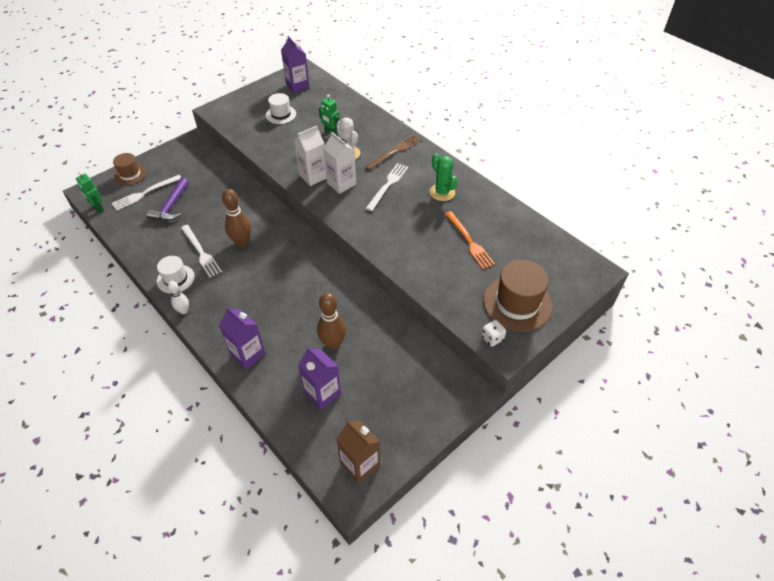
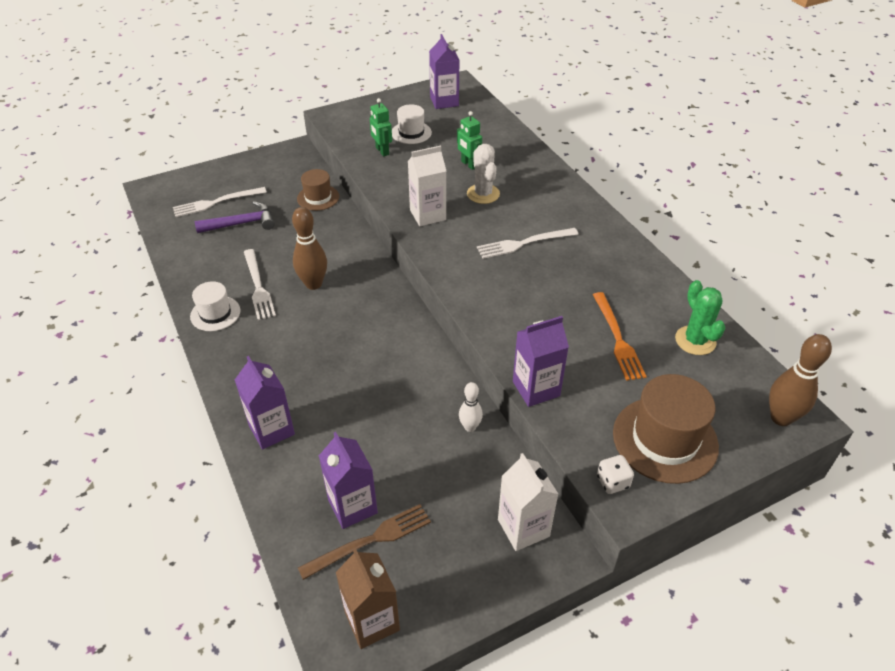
camera: 15 degrees right, 5 degrees down
green robot [76,172,104,213] -> green robot moved to [370,98,392,157]
brown hat [113,153,147,185] -> brown hat moved to [297,169,339,211]
purple hammer [146,177,189,221] -> purple hammer turned 135 degrees counterclockwise [194,201,275,233]
white bowling pin [168,281,189,314] -> white bowling pin moved to [459,382,483,432]
brown bowling pin [317,293,346,350] -> brown bowling pin moved to [769,334,832,426]
white carton [323,132,356,194] -> white carton moved to [498,453,558,551]
brown fork [365,134,422,170] -> brown fork moved to [298,504,431,580]
white fork [366,163,409,211] -> white fork turned 150 degrees counterclockwise [477,228,578,259]
green cactus [430,153,458,201] -> green cactus moved to [675,280,725,355]
none -> purple carton [513,316,569,407]

